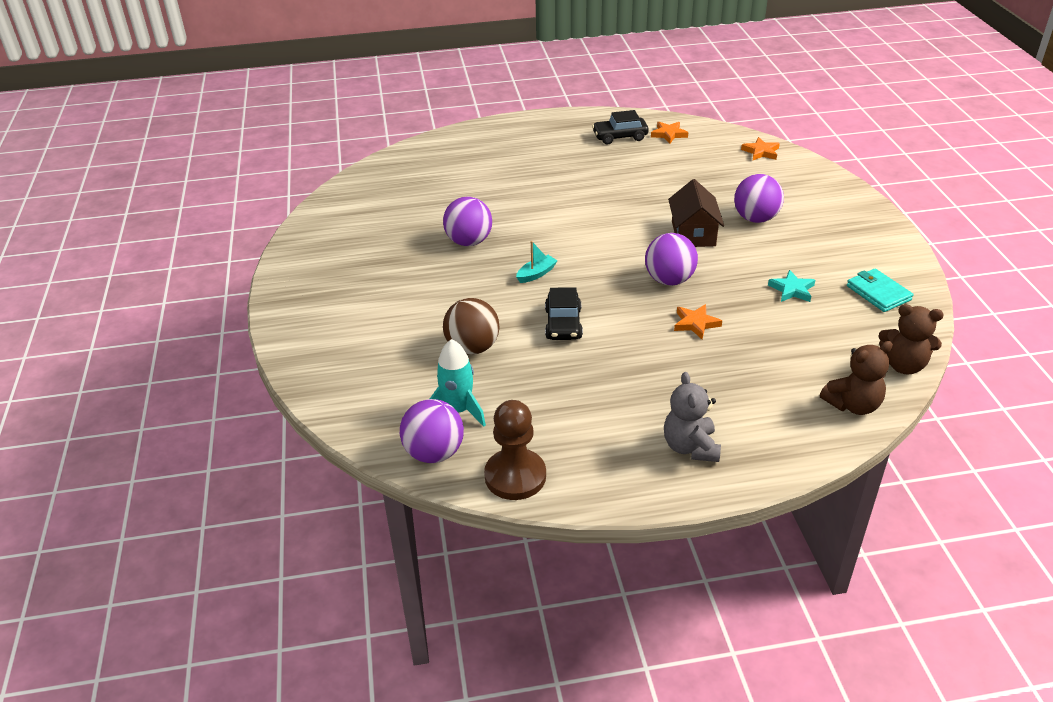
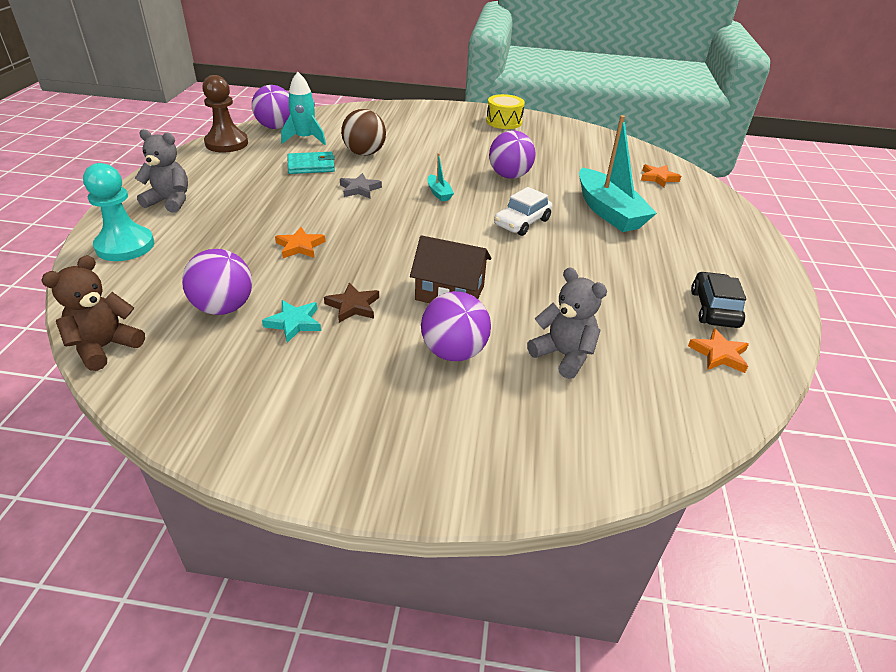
camera: 105 degrees right, 0 degrees up
black car [545,287,583,340] -> grey star [340,173,382,198]
purple ball [645,233,698,286] -> purple ball moved to [182,249,252,315]
orange star [741,137,780,160] -> orange star moved to [641,164,681,187]
brown teddy bear [820,341,893,415] -> none
turquoise wallet [847,268,913,312] -> turquoise wallet moved to [288,152,335,174]
none -> turquoise pawn [83,163,154,261]
none -> brown star [324,283,379,323]
none -> yellow drum [486,94,525,129]
none -> white car [494,187,552,236]
none -> grey teddy bear [527,267,607,379]
none -> turquoise boat [579,115,657,232]

